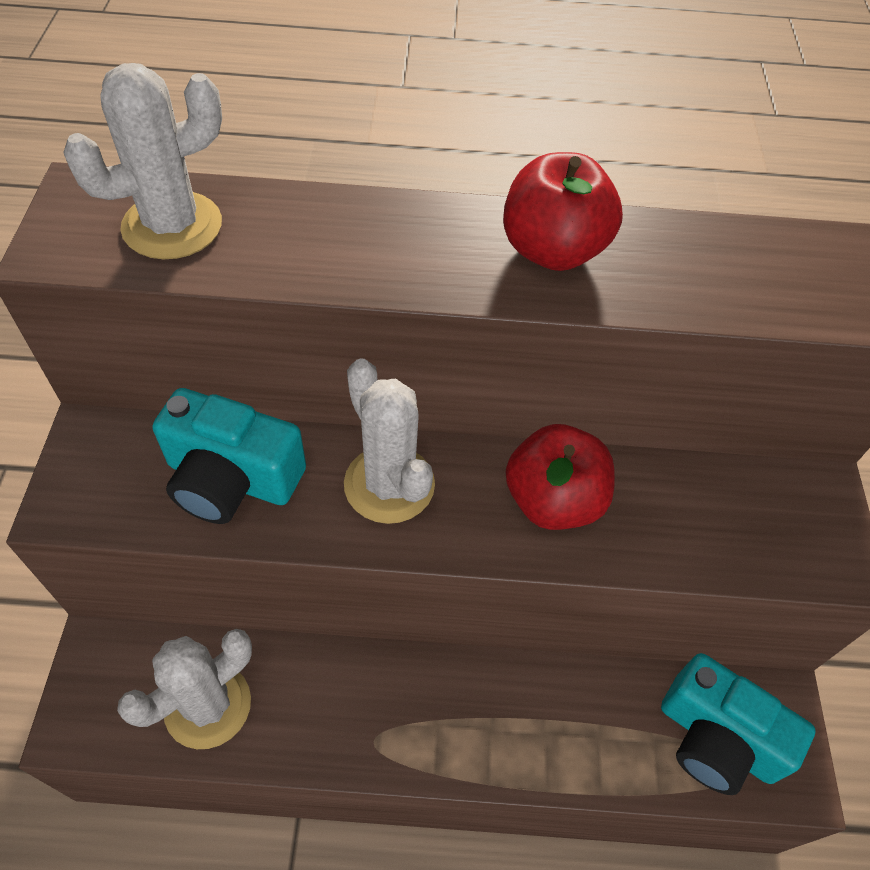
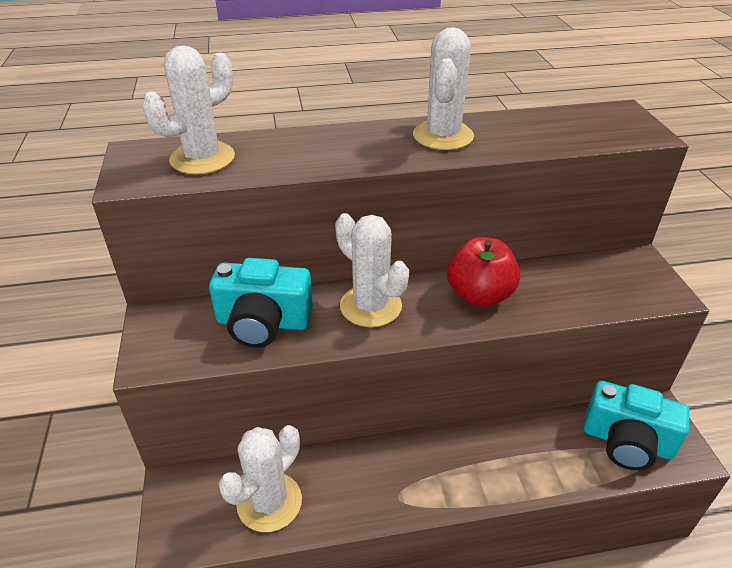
camera: 10 degrees left, 15 degrees down
red apple [503,152,623,271] -> white cactus [413,27,474,150]

